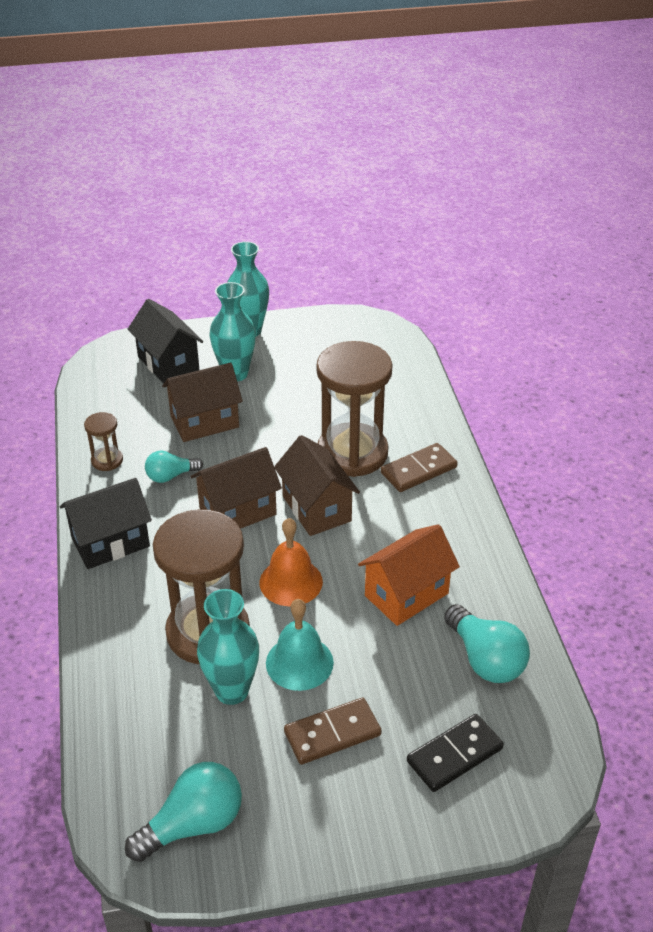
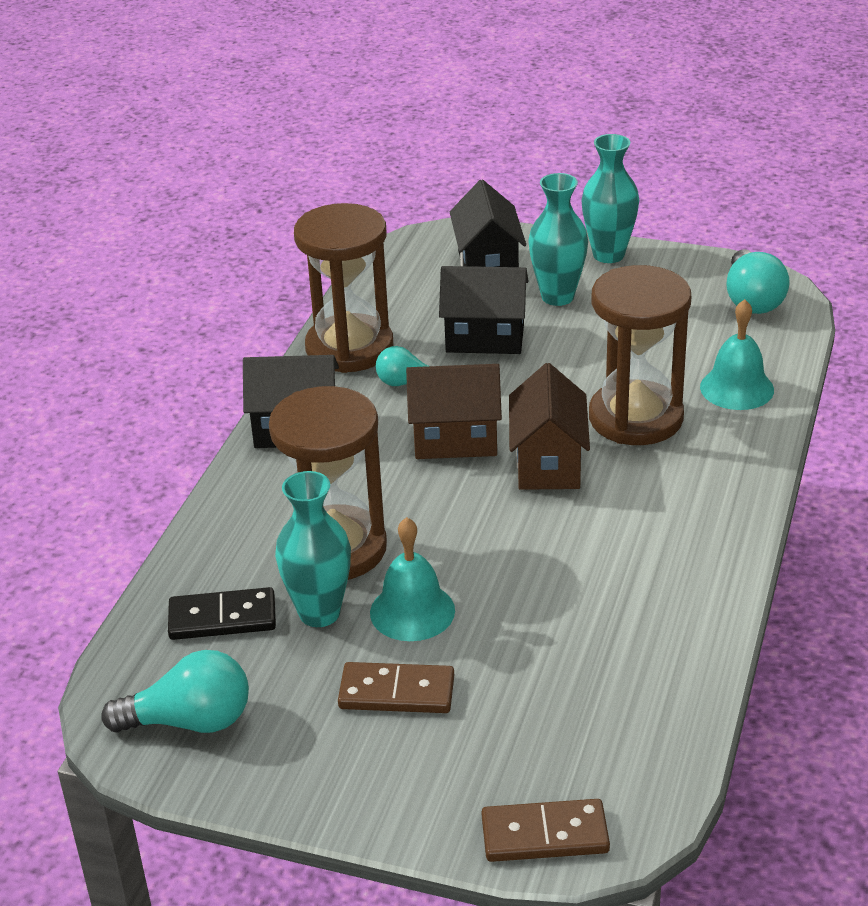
camera: 30 degrees right, 5 degrees down
brown hourglass [84,412,123,471] -> brown hourglass [294,203,393,373], size x2.26
brown house [162,363,243,442] -> black house [439,266,529,354]
orange bell [260,518,323,606] -> none
orange house [358,524,460,626] -> none
brown domino [381,443,458,492] -> brown domino moved to [482,799,610,862]
black domino [407,714,504,792] -> black domino moved to [168,587,276,640]
turquoise light bulb [444,604,530,683] -> turquoise light bulb moved to [726,249,790,314]
none -> turquoise bell [700,299,774,410]

